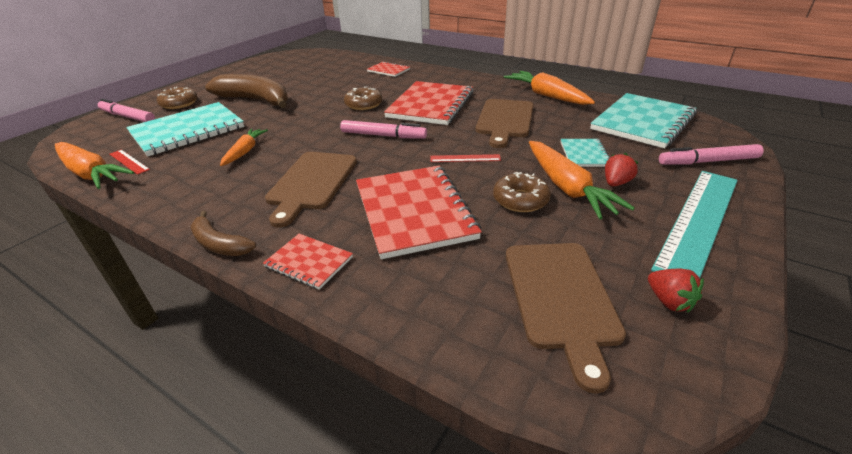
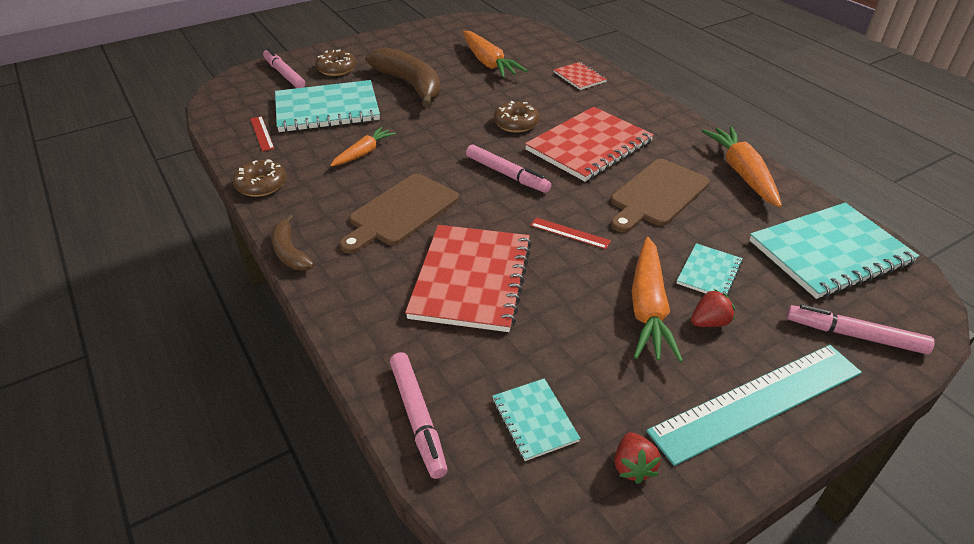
camera: 25 degrees right, 5 degrees up
orange carrot [55,142,134,189] -> orange carrot moved to [463,31,528,78]
red notebook [263,234,353,290] -> none
brown donut [493,172,551,212] -> brown donut moved to [233,160,286,197]
brown cutting board [506,243,626,393] -> turquoise notebook [492,378,581,461]
none -> pink marker [390,352,448,479]

